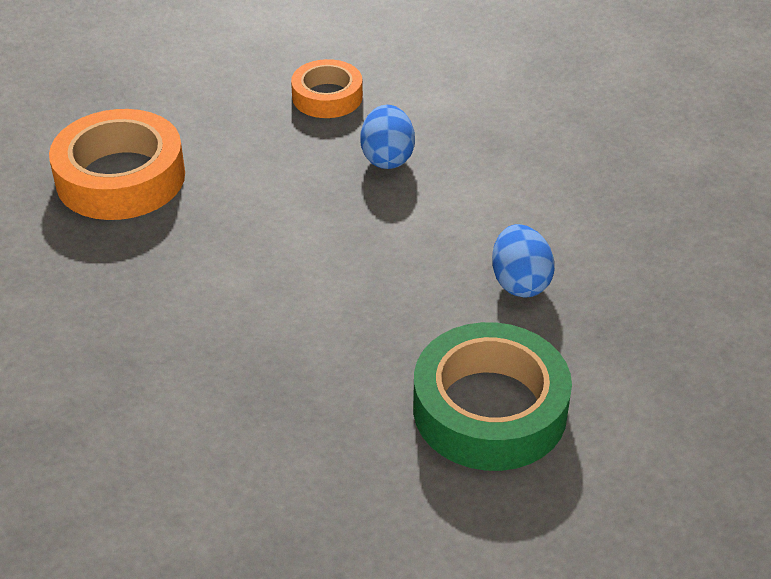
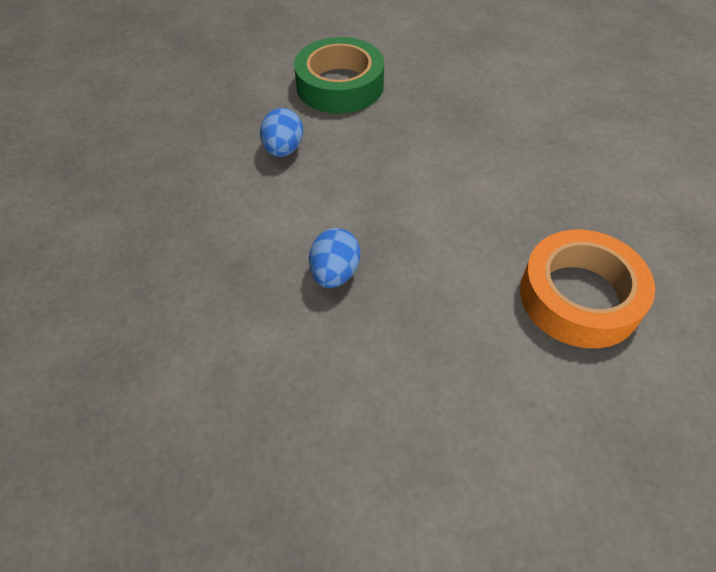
camera: 165 degrees left, 10 degrees up
orange tape [291,59,363,118] -> none

